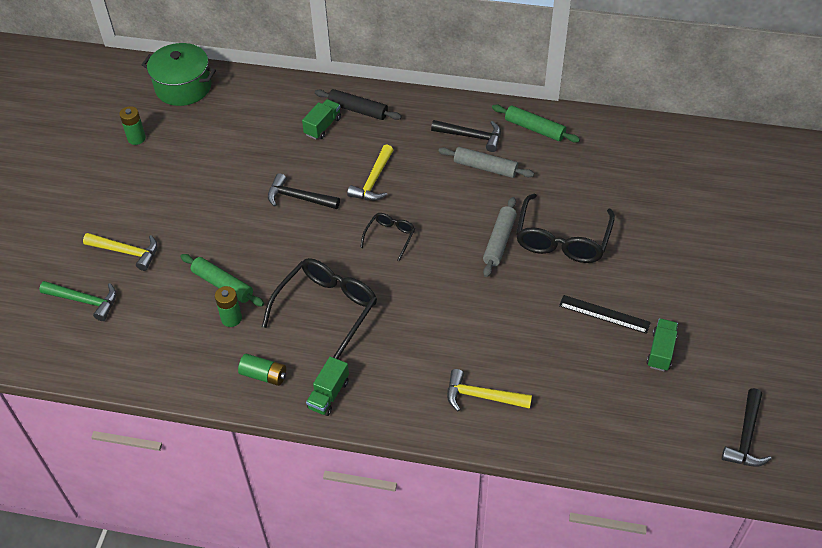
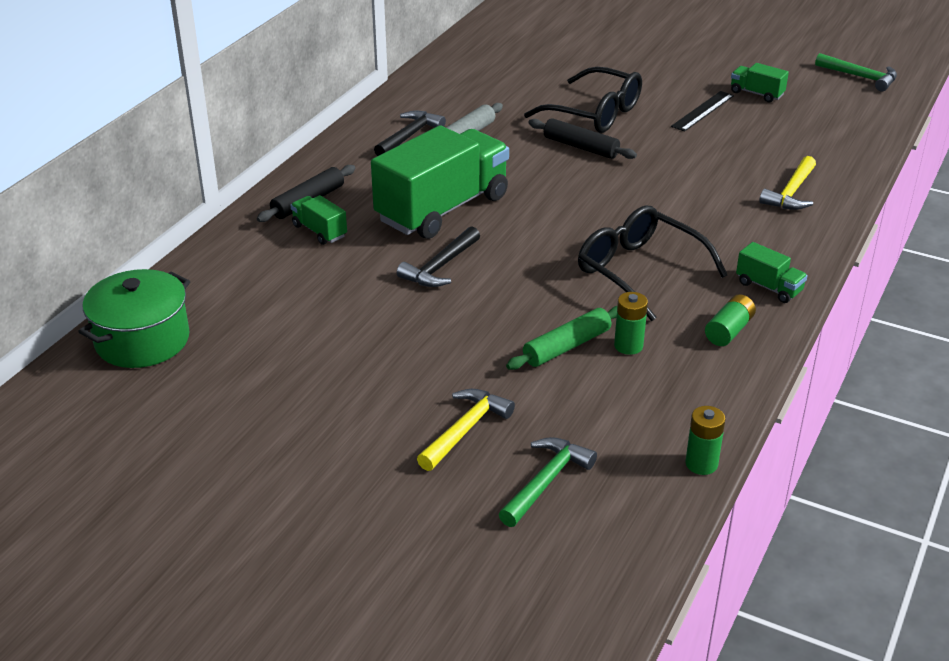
camera: 75 degrees left, 15 degrees down
green battery [119,106,146,145] -> green battery moved to [686,406,725,475]
yellow hammer [347,144,393,201] -> green truck [371,125,509,239]
black glasses [360,213,415,261] -> none
grey rolling pin [483,197,517,277] -> black rolling pin [528,118,637,159]
green rolling pin [492,104,580,143] -> none
black hammer [722,388,772,467] -> green hammer [815,53,897,91]

